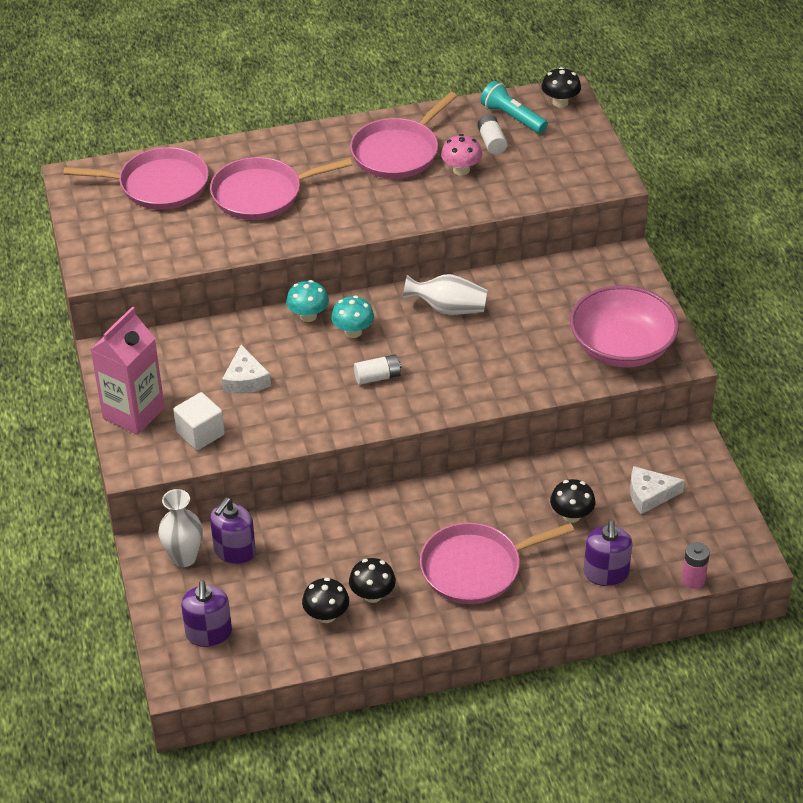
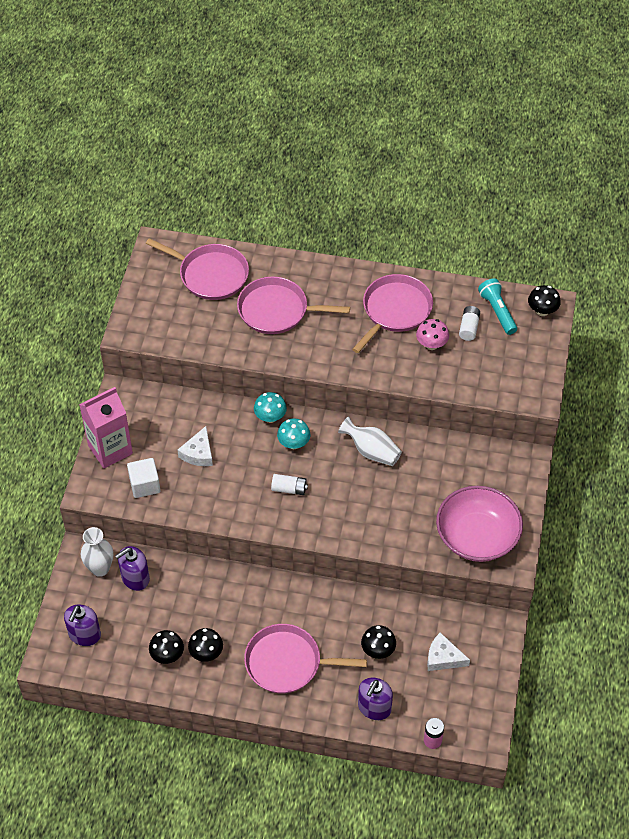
camera: 25 degrees right, 10 degrees up
pink pan [350,92,457,179] -> pink pan turned 150 degrees clockwise [352,274,433,353]

